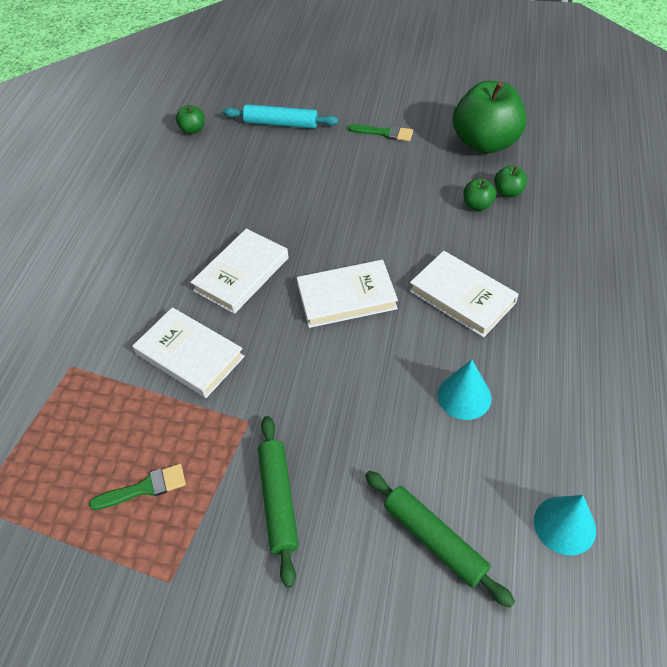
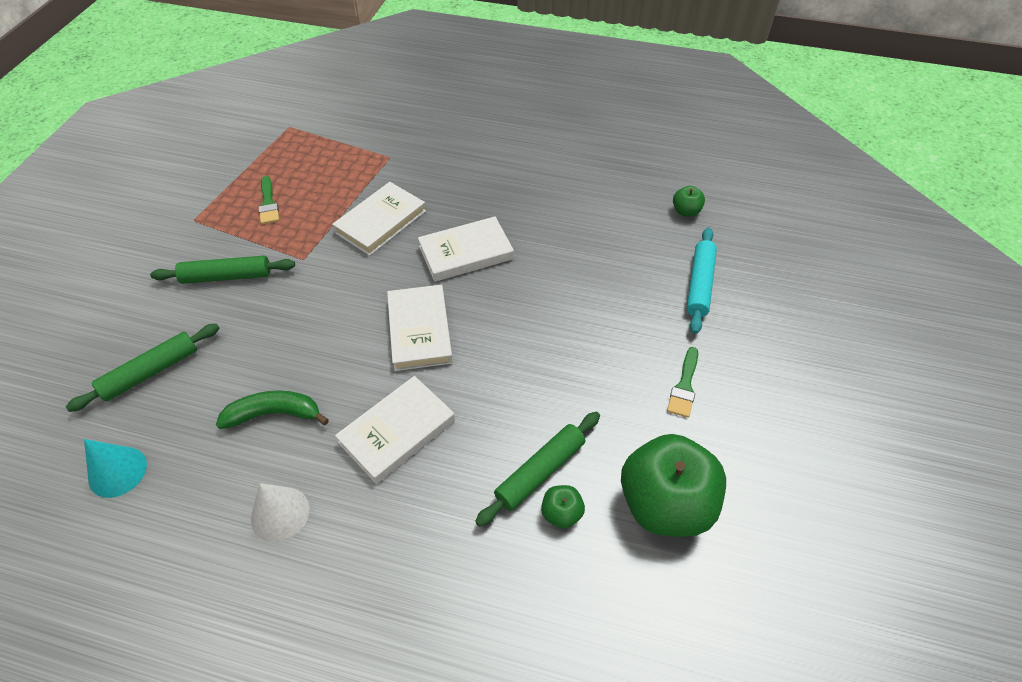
camera: 90 degrees right, 0 degrees up
white book [190,228,289,314] -> white book turned 60 degrees counterclockwise [418,217,514,282]
turquoise cone [437,360,492,420] -> green banana [216,390,329,429]
green apple [463,178,496,211] -> green rolling pin [475,412,600,527]
none -> white cone [251,483,310,542]

